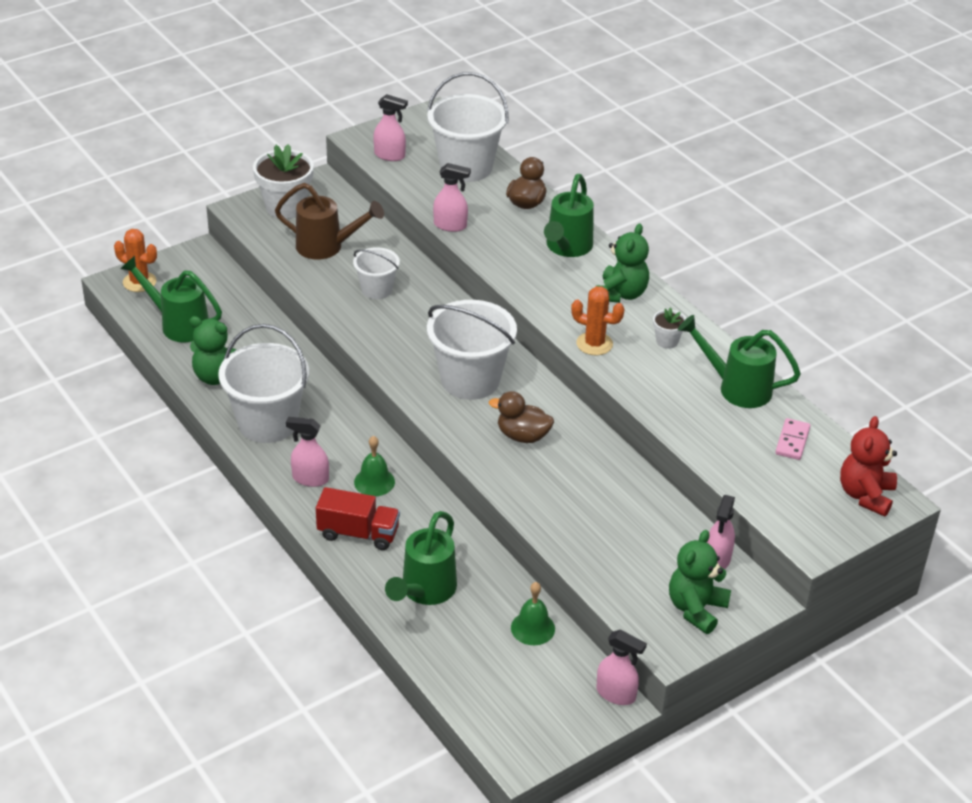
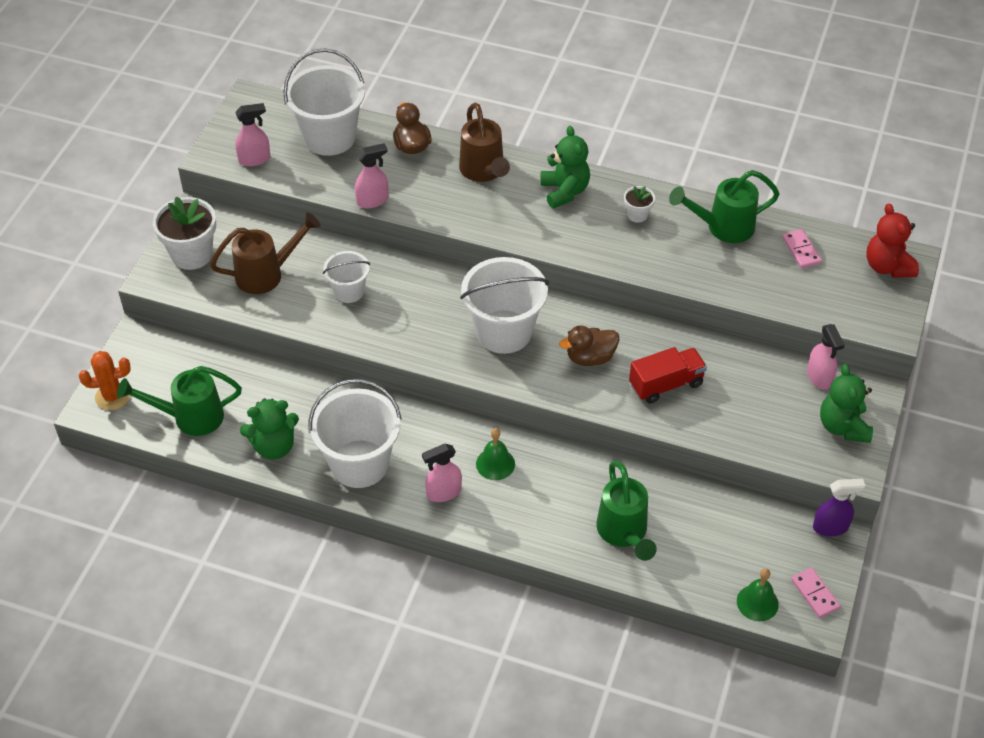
camera: 35 degrees left, 10 degrees up
red truck [316,487,400,550] -> red truck moved to [629,347,707,404]
green bell [511,582,555,645] -> green bell moved to [737,568,779,621]
green watering can [544,174,594,257] -> brown watering can [459,103,510,182]
orange cactus [571,286,624,355] -> none
pink spray bottle [597,630,647,705] -> purple spray bottle [813,479,865,536]
none -> pink domino [791,568,841,618]

